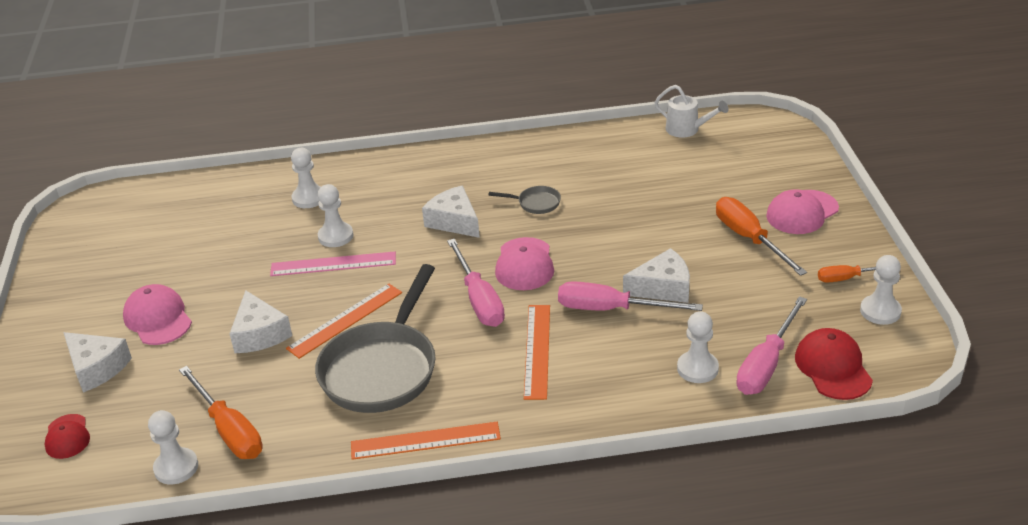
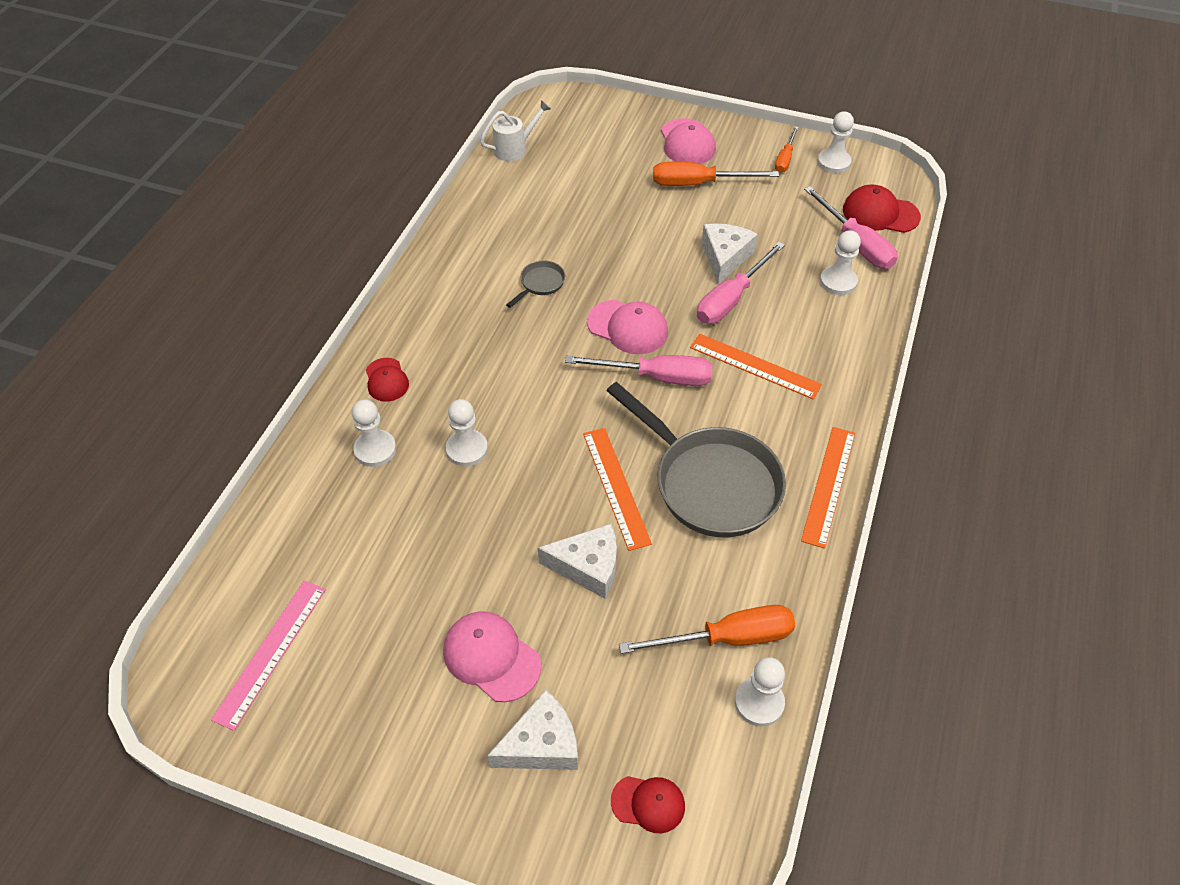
camera: 65 degrees left, 15 degrees up
pink cap [123,284,192,345] -> pink cap turned 45 degrees clockwise [443,611,541,702]
pink ruler [270,252,396,276] -> pink ruler moved to [211,581,326,731]
white cheese [422,186,480,238] -> none
none -> red cap [366,358,409,402]

